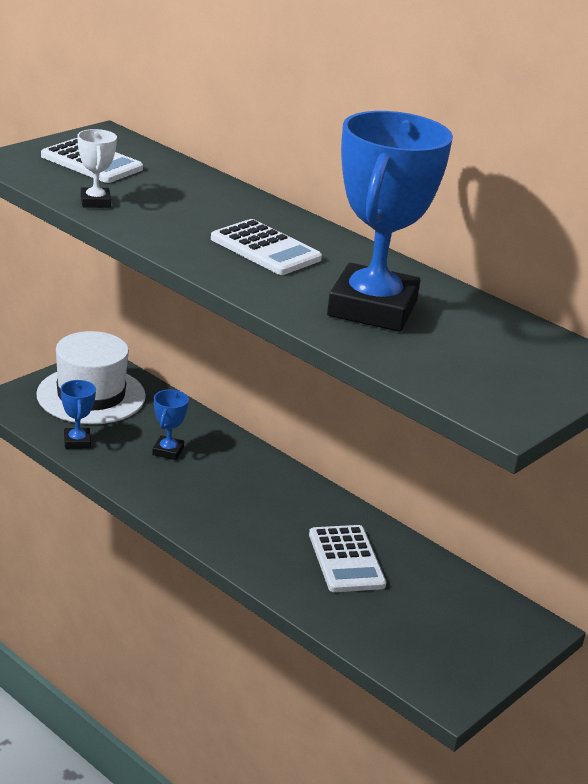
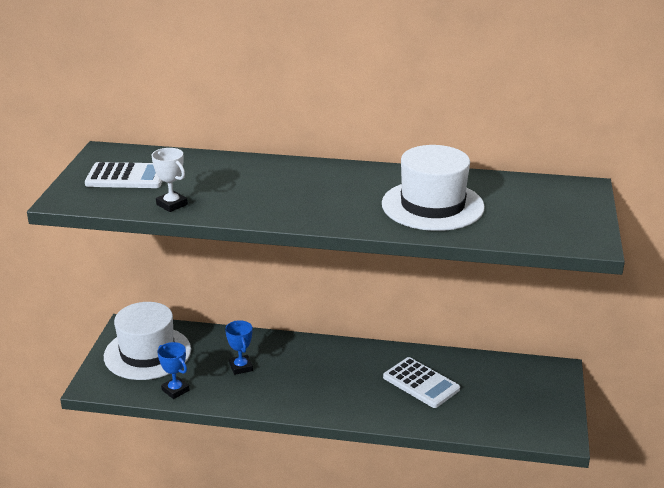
camera: 30 degrees left, 0 degrees up
white calculator [211,219,322,275] -> none
blue trophy [327,111,453,332] -> white hat [382,145,485,231]

